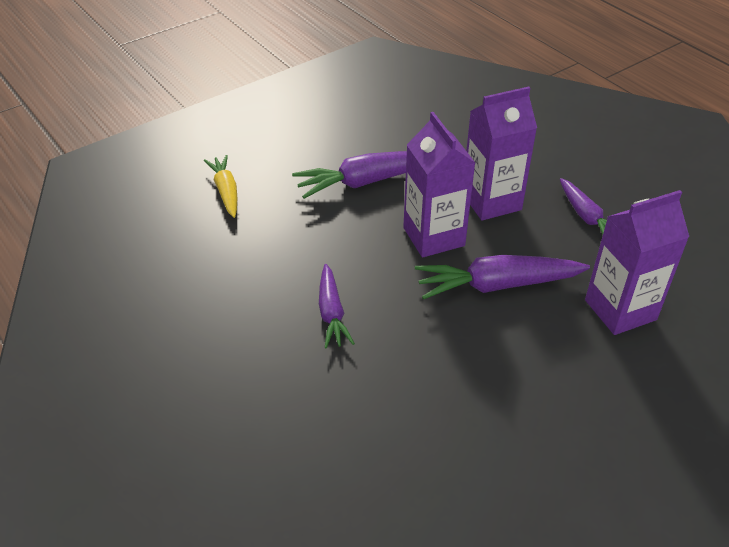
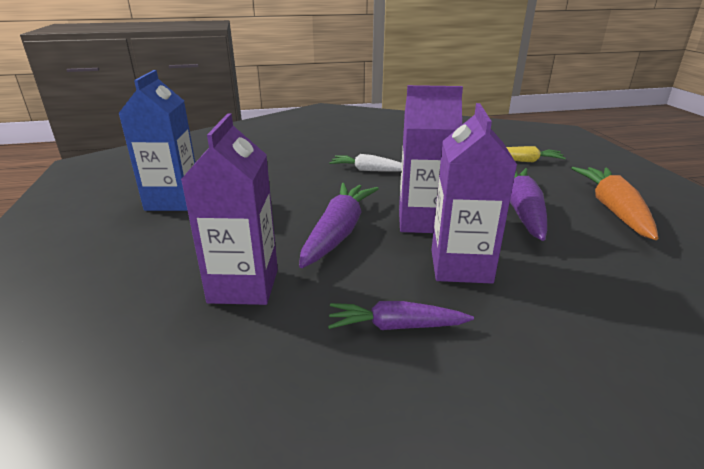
camera: 115 degrees right, 15 degrees down
purple carrot [319,264,355,349] -> white carrot [329,154,402,172]
none -> blue carton [118,70,195,211]
none -> orange carrot [571,167,658,240]

